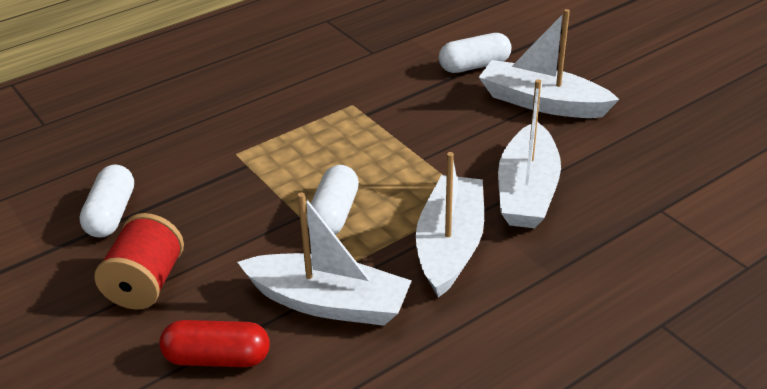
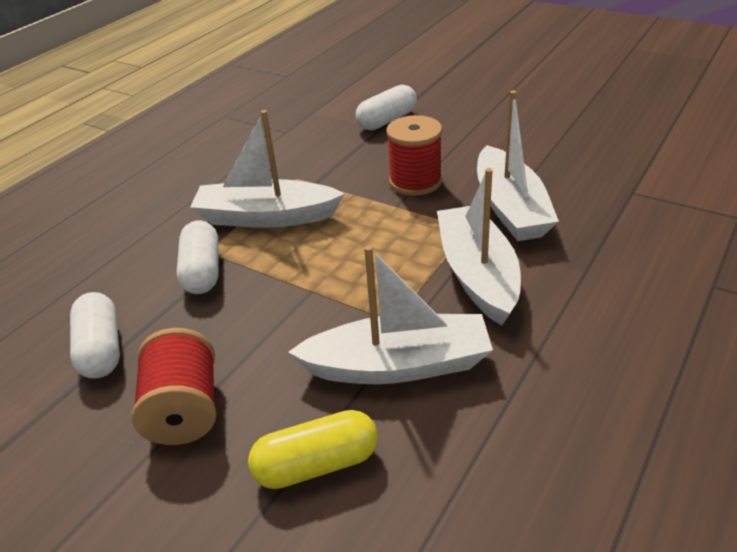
camera: 20 degrees left, 0 degrees up
red capsule [159,320,270,367] -> yellow capsule [248,410,378,489]
white capsule [307,165,359,235] -> white capsule moved to [177,221,219,294]
white boat [479,9,620,118] -> white boat moved to [190,110,344,228]
none -> red spool [386,115,442,196]

